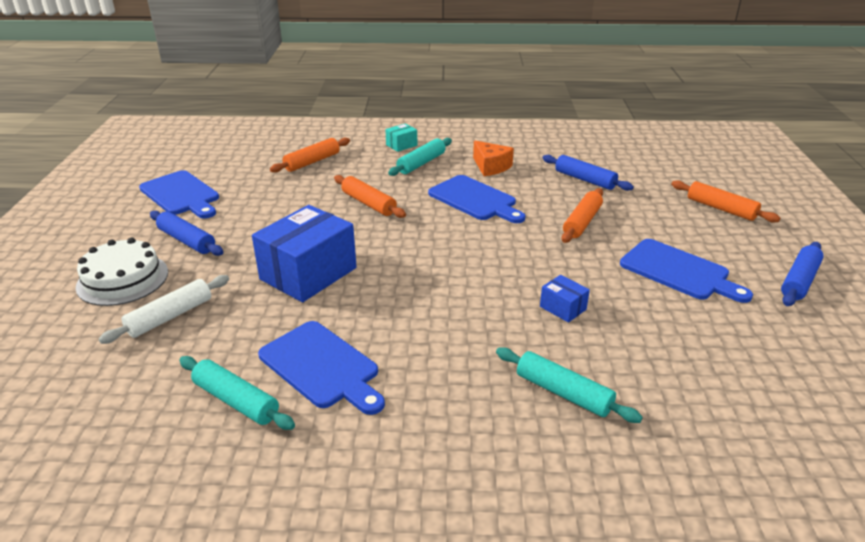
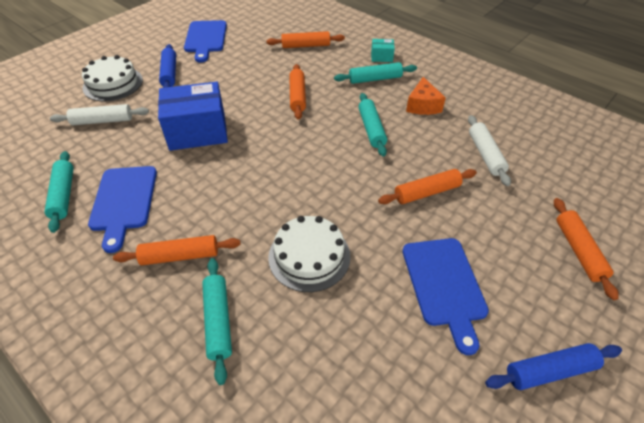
camera: 40 degrees right, 15 degrees up
blue cutting board [428,175,526,223] -> turquoise rolling pin [359,93,387,157]
blue box [540,275,590,323] -> white cake [268,216,350,292]
blue rolling pin [542,155,634,191] -> white rolling pin [468,115,511,186]
none -> orange rolling pin [113,235,241,265]

